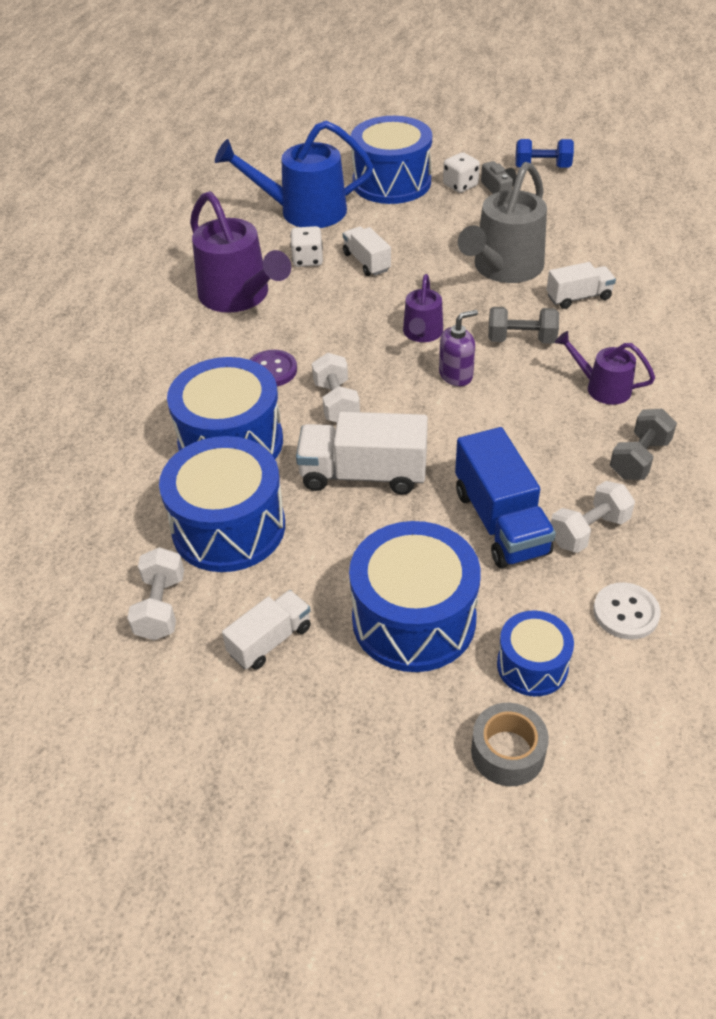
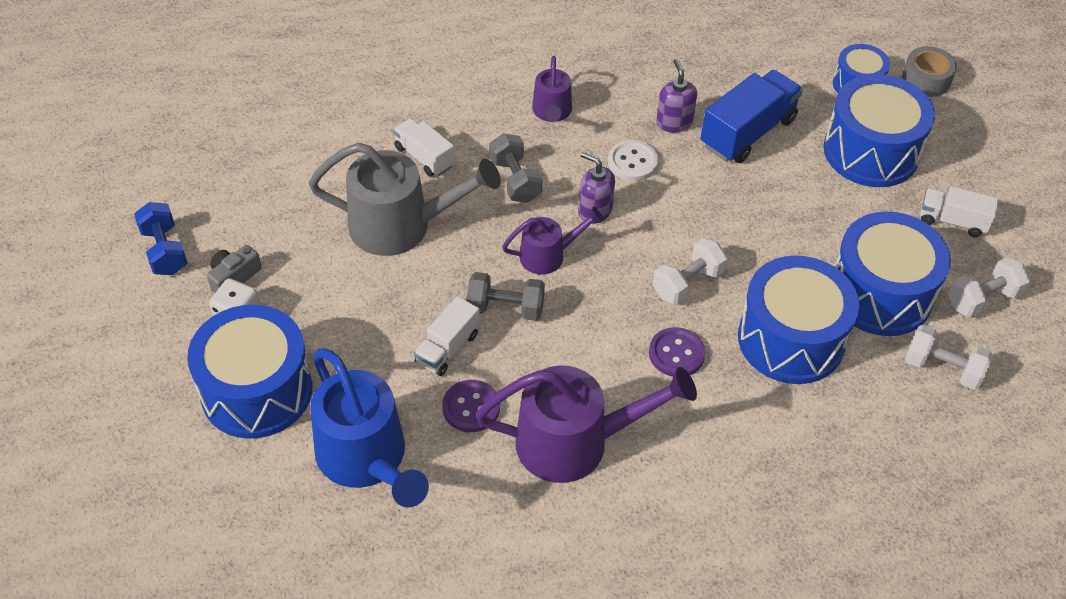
camera: 120 degrees left, 5 degrees up
purple watering can [190,191,291,313] -> purple watering can turned 60 degrees clockwise [476,365,697,483]
white dice [290,226,323,267] -> purple button [442,380,500,432]
white truck [296,412,428,495] -> none
white dumbbell [551,481,635,553] -> white dumbbell moved to [905,324,993,390]
white button [593,582,661,640] -> white button moved to [608,140,658,181]
grey dumbbell [610,409,677,480] -> grey dumbbell moved to [466,272,545,321]
none -> purple soap dispenser [656,59,697,132]

